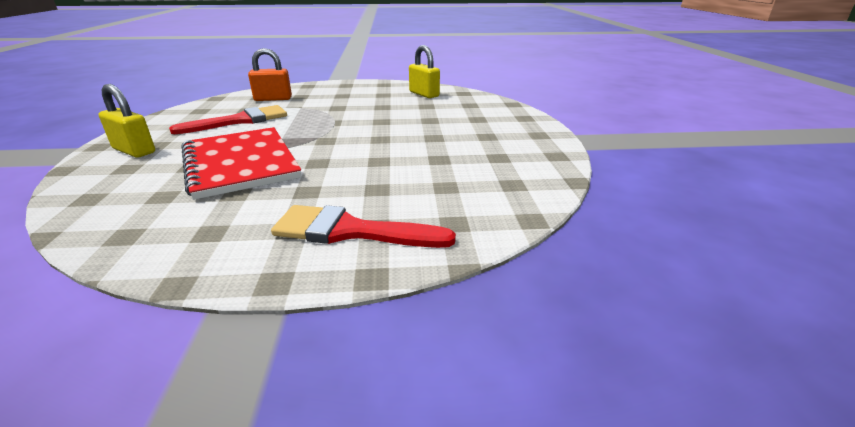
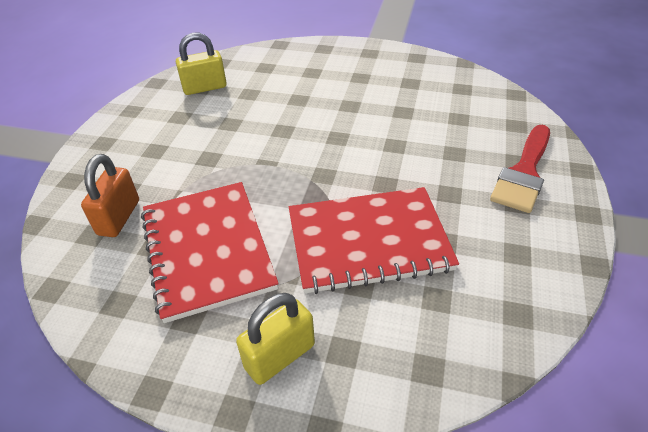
camera: 70 degrees left, 15 degrees up
red brush [169,105,287,134] -> red notebook [141,182,279,323]

